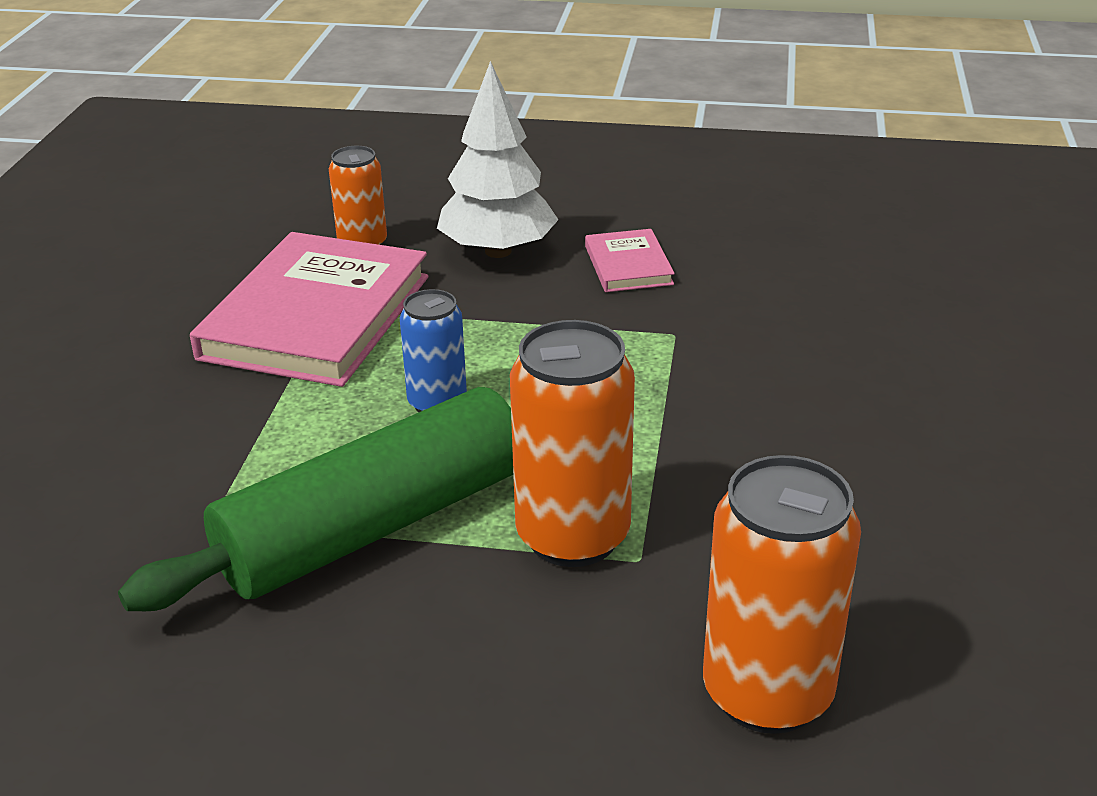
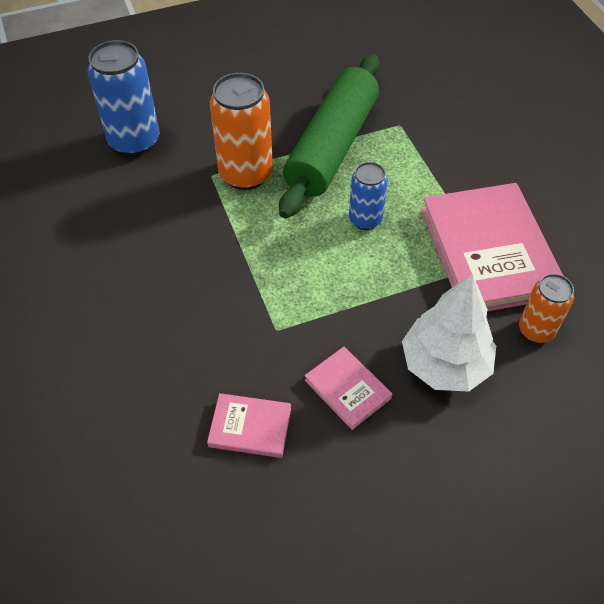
camera: 150 degrees right, 20 degrees up
orange can [703,455,861,734] -> blue can [87,40,159,156]
none -> pink book [207,393,291,458]

